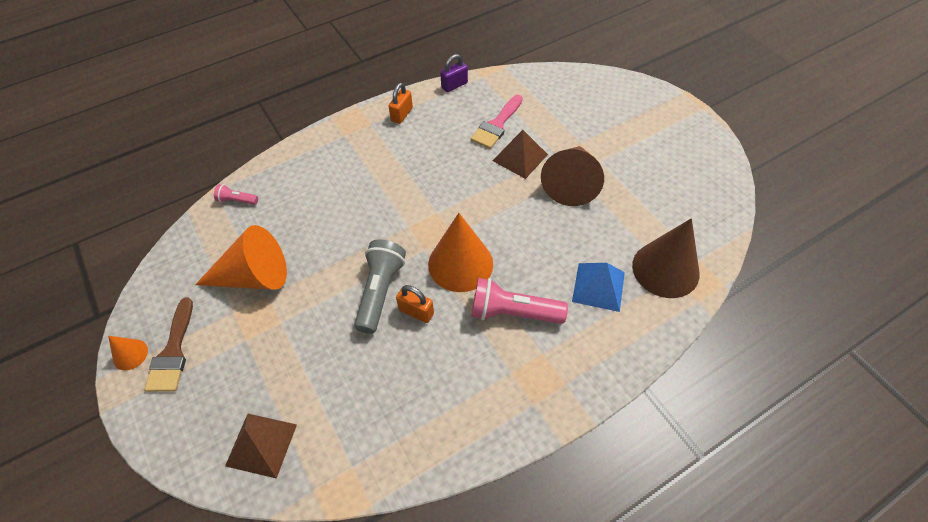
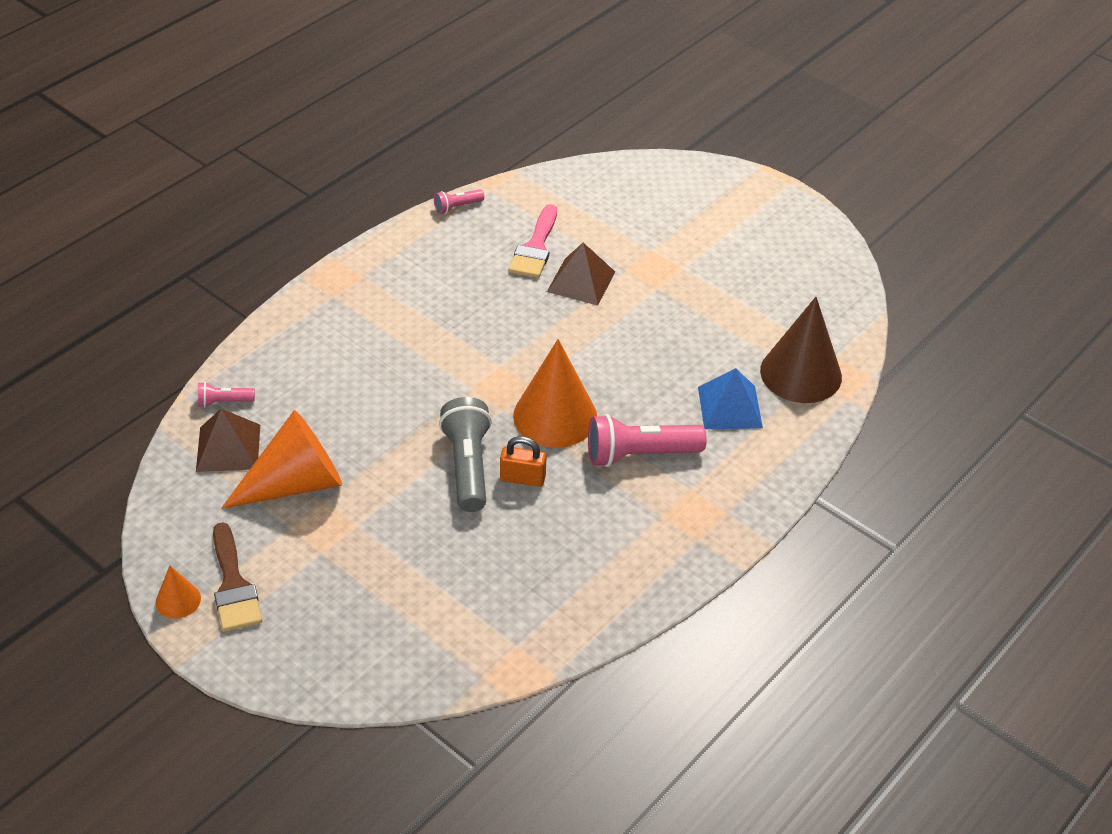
camera: 20 degrees left, 10 degrees down
brown pyramid [225,414,297,479] -> brown pyramid moved to [196,409,260,472]
orange padlock [389,83,413,124] -> none
purple padlock [440,54,468,92] -> pink flashlight [434,189,484,214]
brown cone [541,146,604,206] -> none

